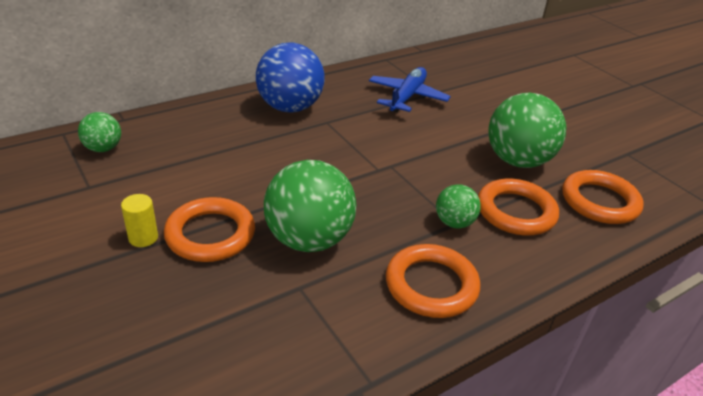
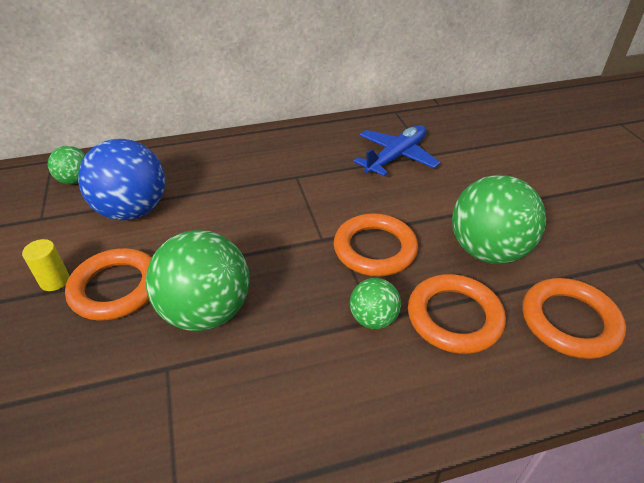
camera: 20 degrees right, 5 degrees up
blue ball [256,42,325,113] -> blue ball moved to [78,139,165,221]
orange ring [386,244,480,318] -> orange ring moved to [334,213,418,276]

